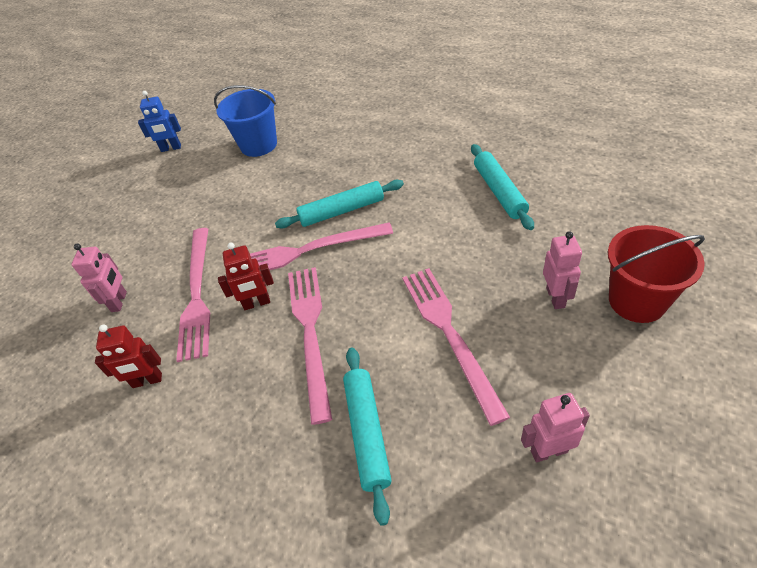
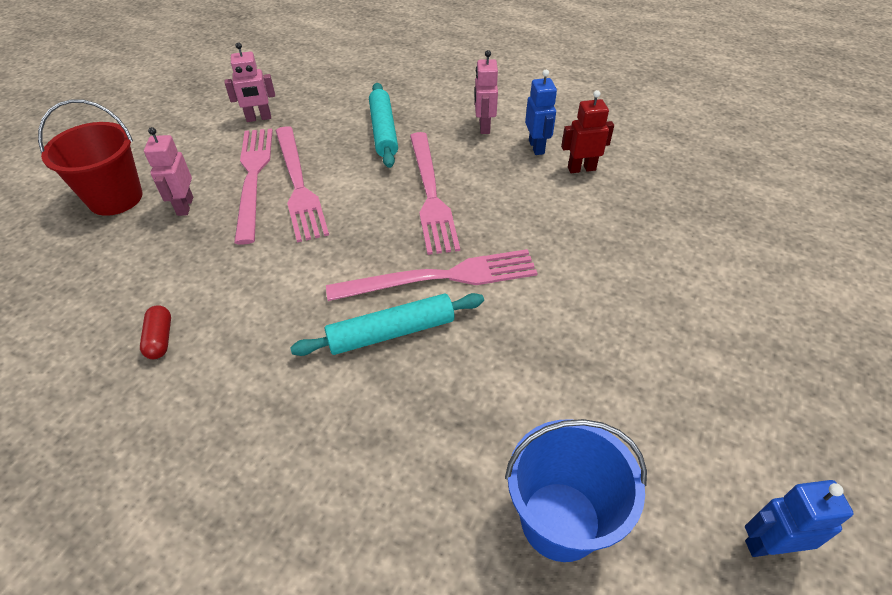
camera: 175 degrees right, 0 degrees up
pink robot [72,244,127,312] -> pink robot moved to [474,50,498,134]
pink fork [176,228,210,362] -> pink fork moved to [234,129,273,245]
red robot [218,243,274,310] -> none
turquoise rolling pin [471,144,534,230] -> red capsule [140,305,171,359]
none -> blue robot [525,70,557,155]

